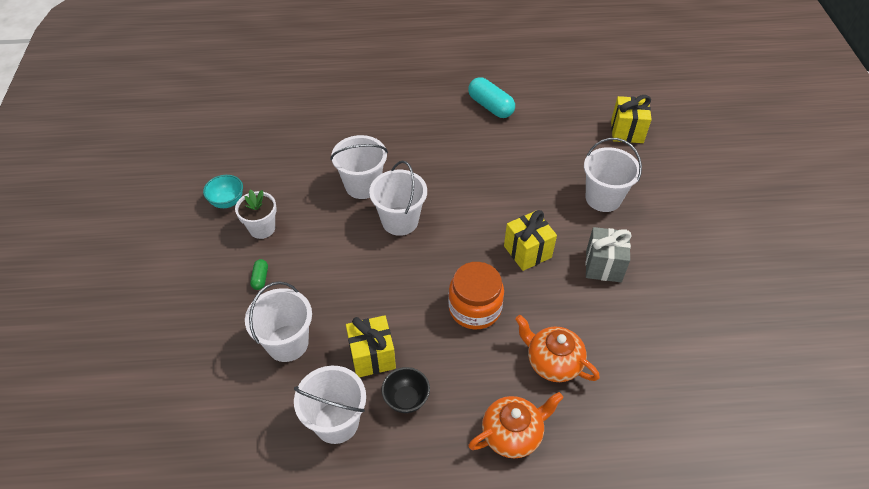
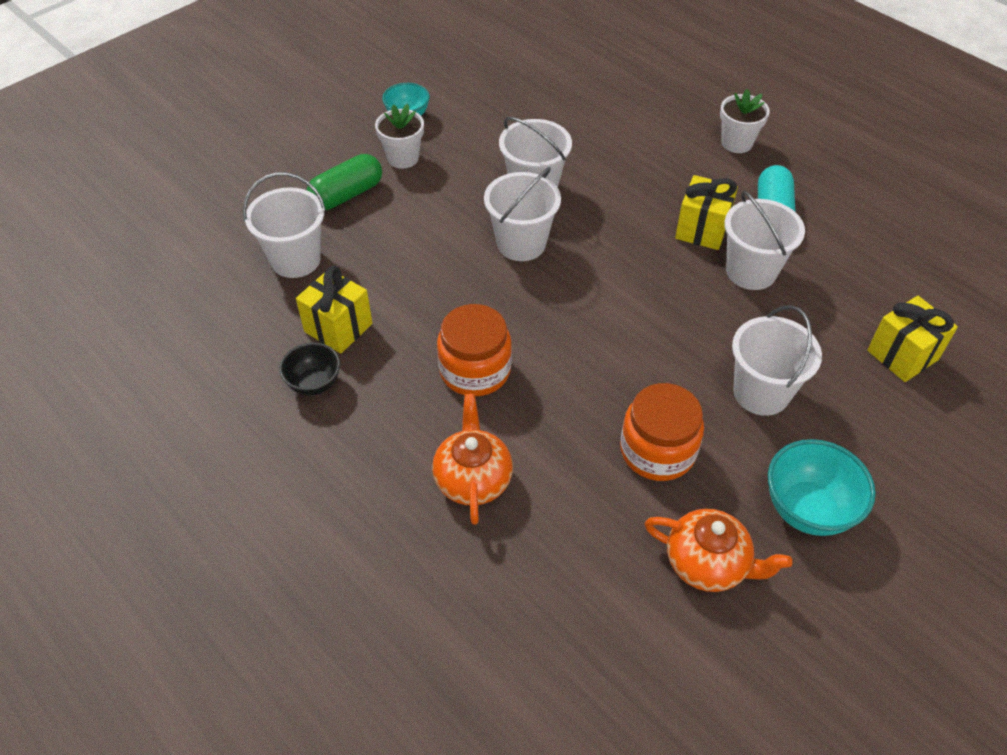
camera: 50 degrees right, 0 degrees up
green capsule [250,259,268,290] -> green capsule [307,154,382,210], size x2.02
white bucket [294,366,366,444] -> white bucket moved to [724,191,805,290]
orange teapot [468,392,564,458] -> orange teapot moved to [644,509,792,592]
yellow gift [504,210,557,271] -> yellow gift moved to [675,175,738,250]
grey gift [586,227,632,282] -> orange jar [620,383,704,481]
none -> white flower pot [720,88,770,153]
none -> turquoise bowl [768,439,876,536]

